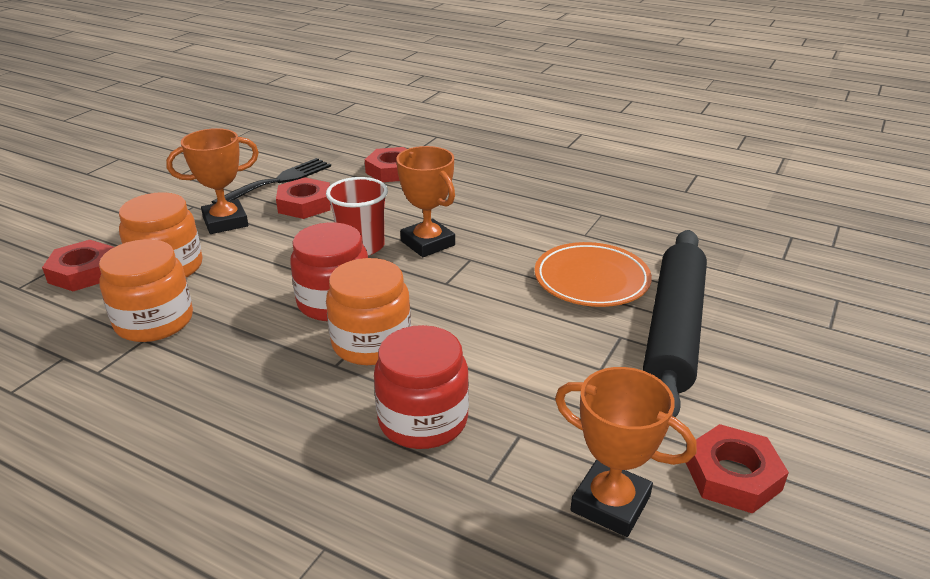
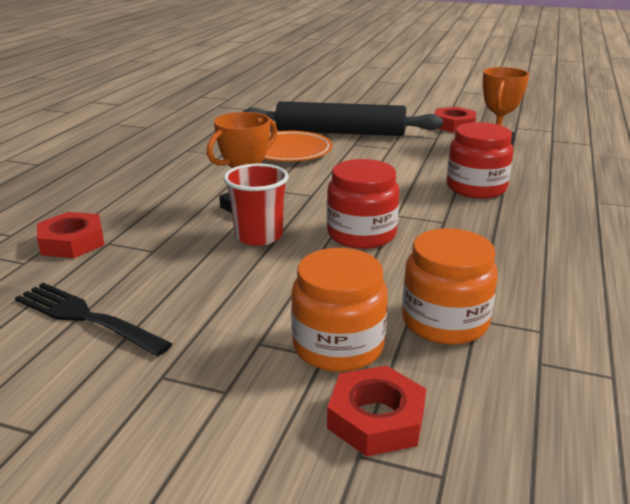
camera: 100 degrees left, 5 degrees down
orange trophy [166,128,259,234] -> none
red nut [276,177,331,219] -> none
orange jar [326,258,411,365] -> none

